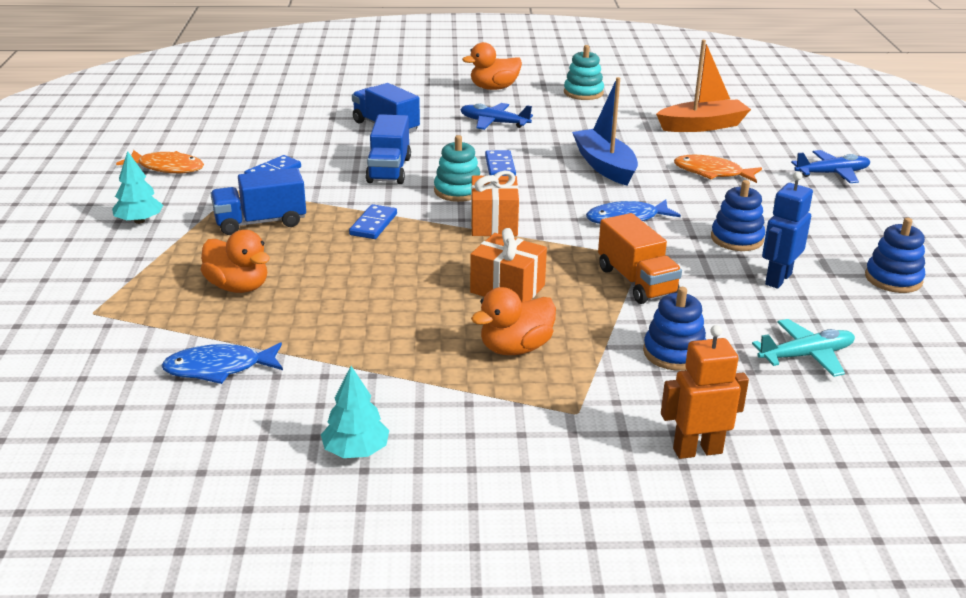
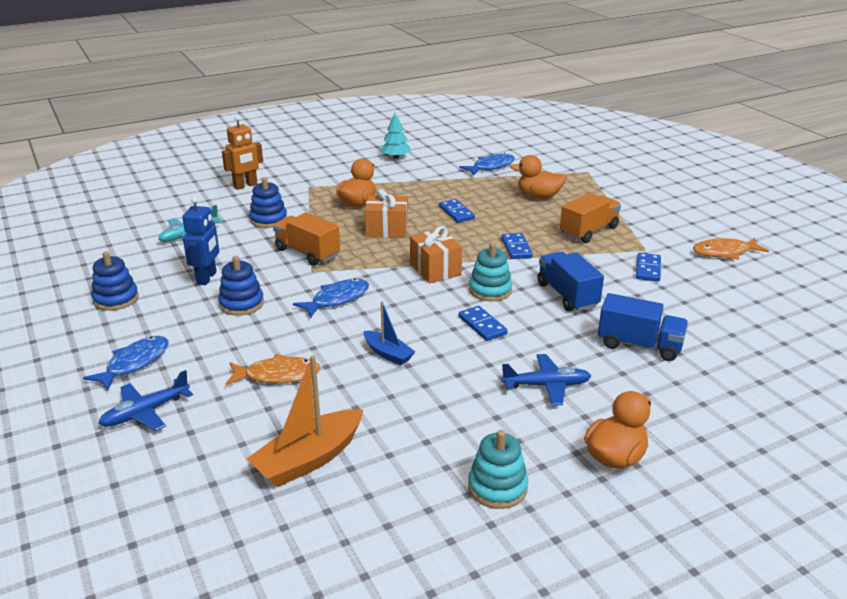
camera: 155 degrees right, 0 degrees up
turquoise tree [112,151,163,224] -> none
blue truck [210,168,306,235] -> orange truck [560,193,621,243]
blue boat [572,77,638,186] -> blue boat [364,301,415,365], size x0.58
none -> blue fish [83,336,168,391]
none -> blue domino [439,199,475,223]

